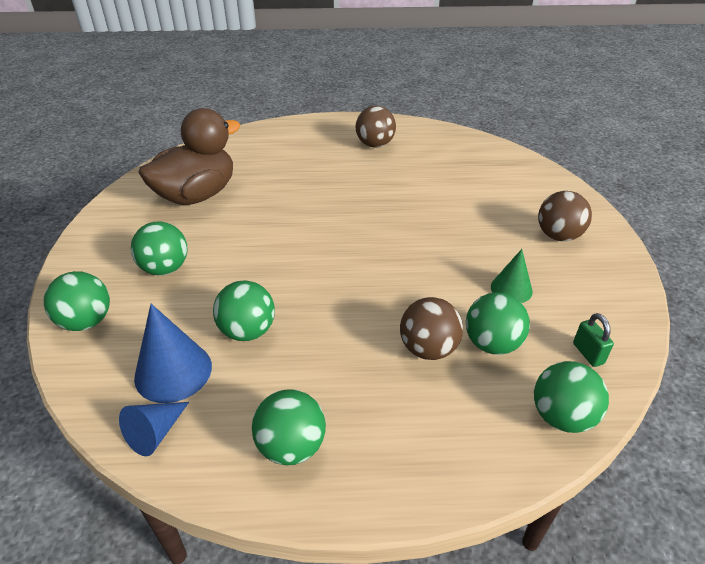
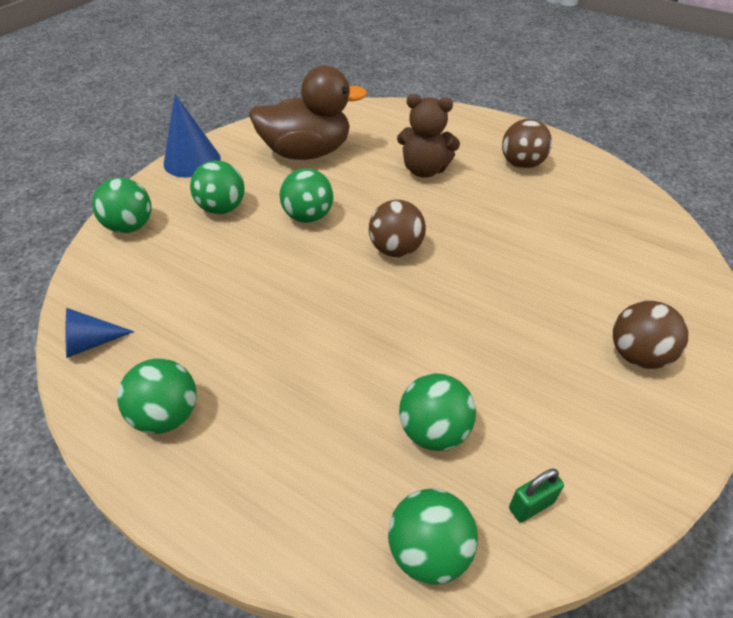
camera: 35 degrees right, 5 degrees up
blue cone [134,304,212,403] -> blue cone moved to [164,94,221,177]
green ball [213,280,275,341] -> green ball moved to [280,168,334,223]
brown ball [400,297,463,360] -> brown ball moved to [369,200,426,257]
green cone [491,249,533,303] -> none
green padlock [573,313,614,367] -> green padlock turned 45 degrees clockwise [509,468,564,522]
none -> brown teddy bear [397,94,460,178]

